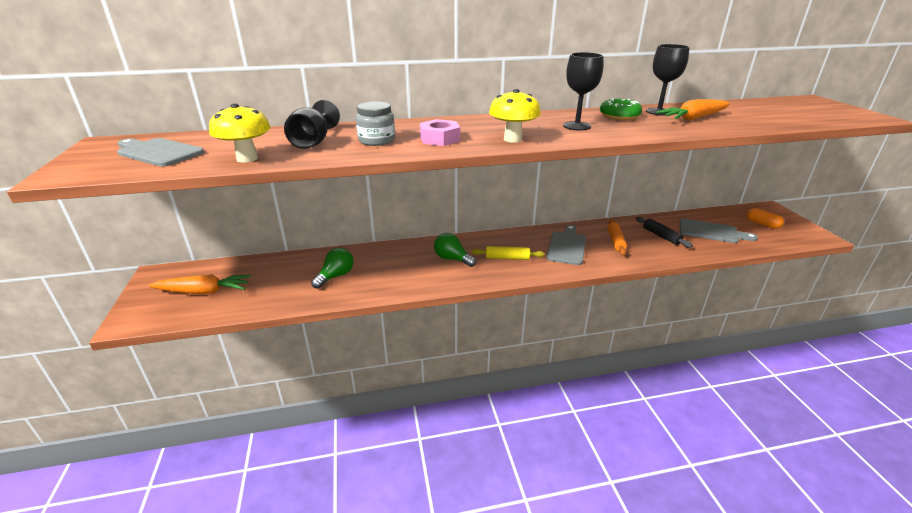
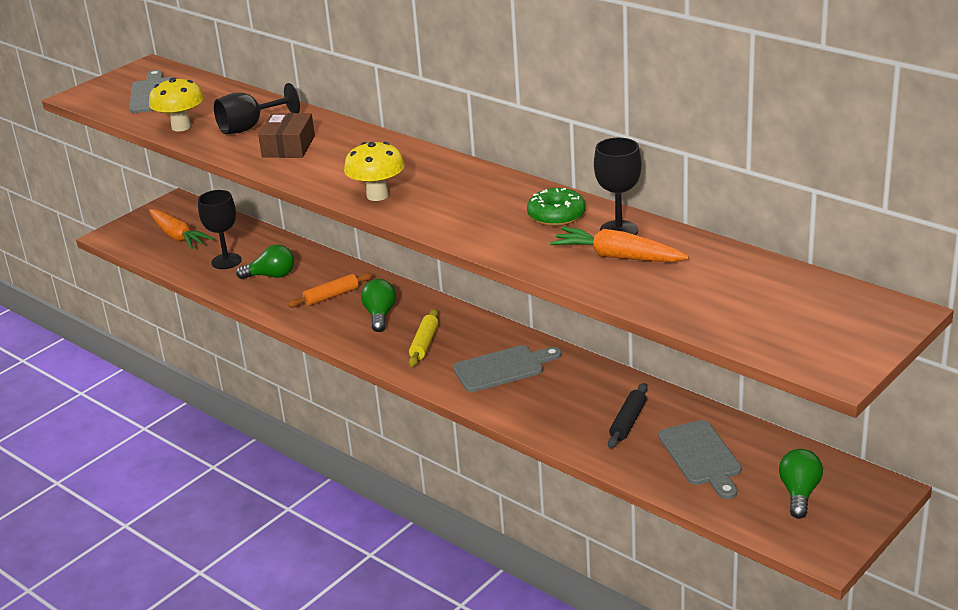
camera: 55 degrees right, 0 degrees up
grey jar [356,101,395,146] -> brown box [258,113,315,158]
pink nut [420,119,460,146] -> none
yellow rolling pin [471,246,545,260] -> yellow rolling pin turned 45 degrees clockwise [409,309,439,367]
black goblet [563,52,603,131] -> black goblet moved to [198,190,242,269]
orange rolling pin [608,219,627,255] -> orange rolling pin moved to [288,273,373,307]
orange capsule [747,208,784,229] -> green light bulb [779,449,823,519]

